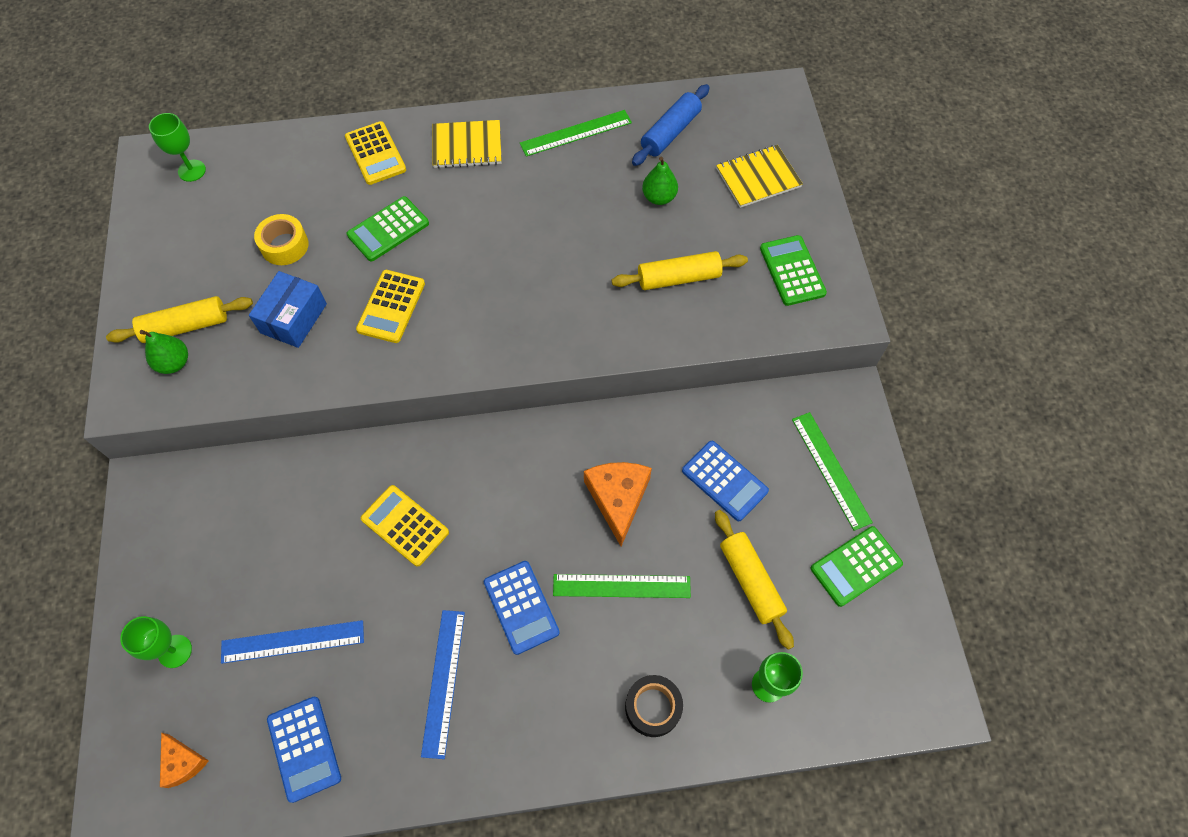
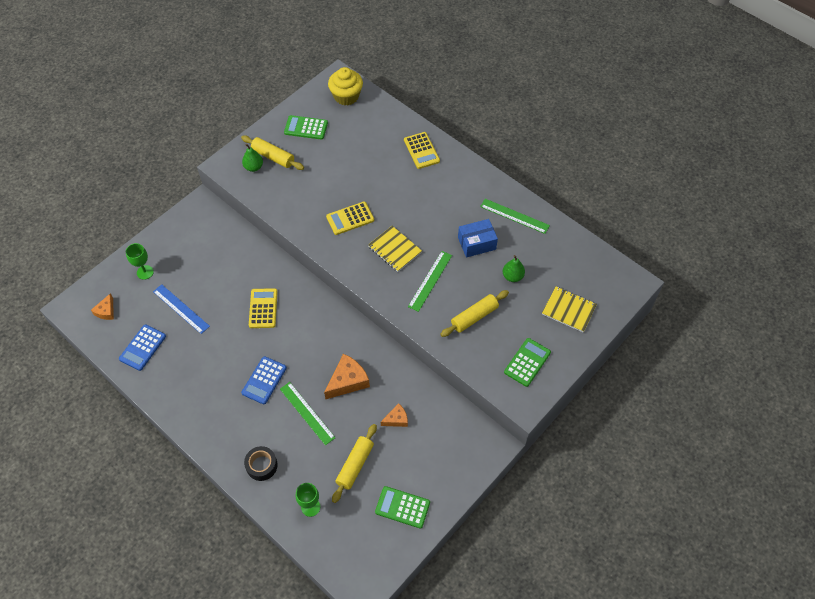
camera: 50 degrees right, 5 degrees down
green goblet [149,113,206,182] -> yellow cupcake [328,67,363,105]
blue box [249,271,327,348] -> blue box moved to [458,219,498,258]
yellow tape [254,214,309,265] -> none
yellow calculator [345,121,406,185] -> yellow calculator turned 45 degrees counterclockwise [404,132,440,169]
green calculator [347,196,429,262] -> green calculator moved to [284,115,328,140]
blue ruler [421,610,465,759] -> none
yellow notebook [432,120,502,168] -> yellow notebook moved to [368,226,422,272]
yellow rolling pin [612,251,748,290] -> yellow rolling pin turned 75 degrees counterclockwise [440,290,509,337]
blue rolling pin [632,84,710,166] -> none
blue calculator [682,441,769,521] -> orange cheese [381,403,408,427]
green ruler [792,412,873,531] -> green ruler moved to [408,251,452,312]

